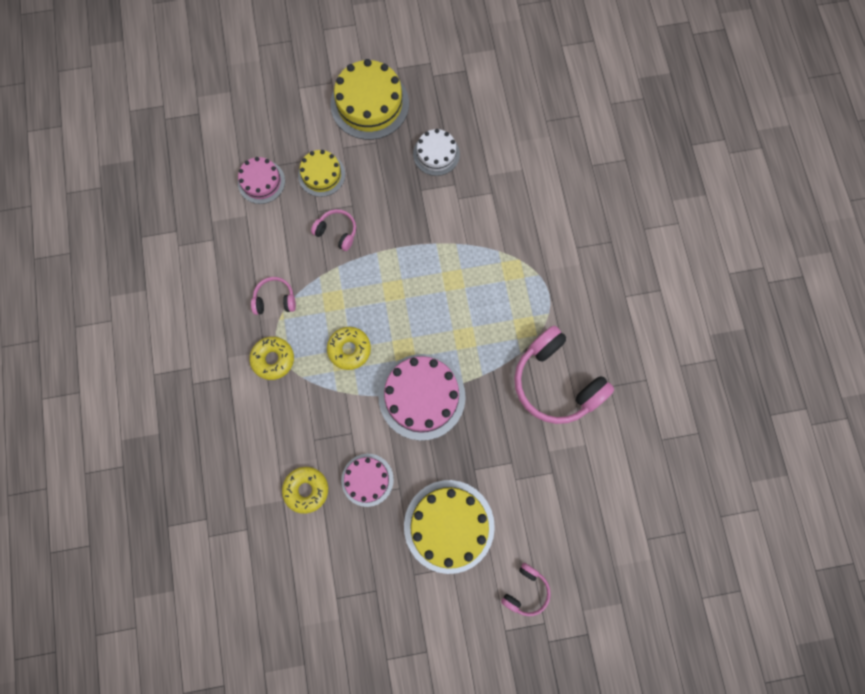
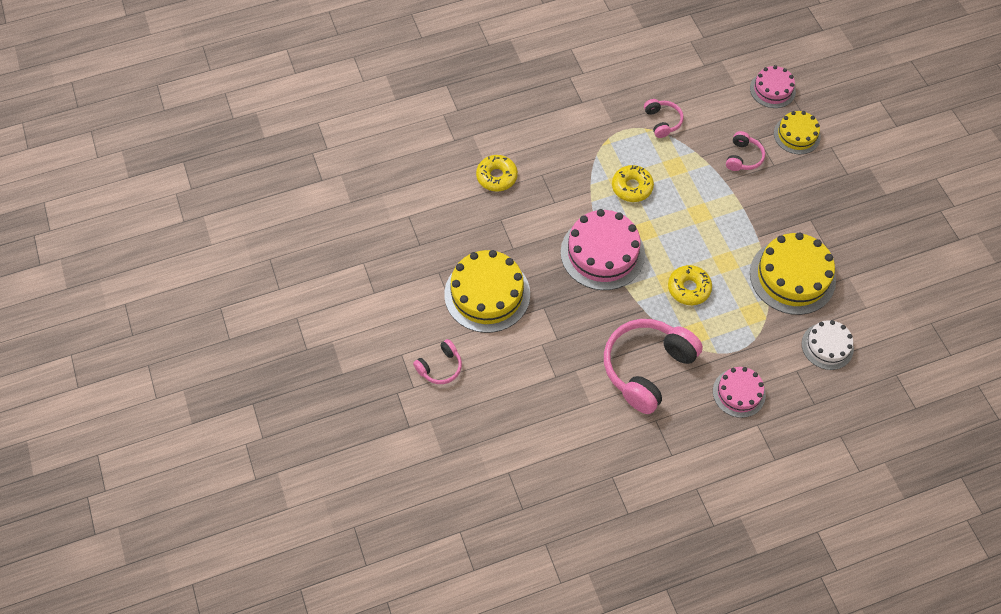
camera: 80 degrees right, 15 degrees down
yellow donut [249,336,294,380] -> yellow donut moved to [668,265,712,305]
yellow cake [330,59,409,140] -> yellow cake moved to [750,232,836,315]
pink cake [341,454,394,507] -> pink cake moved to [713,367,766,418]
white cake [413,129,460,176] -> white cake moved to [802,320,854,370]
pink headphones [501,563,551,616] -> pink headphones turned 60 degrees counterclockwise [413,339,462,384]

